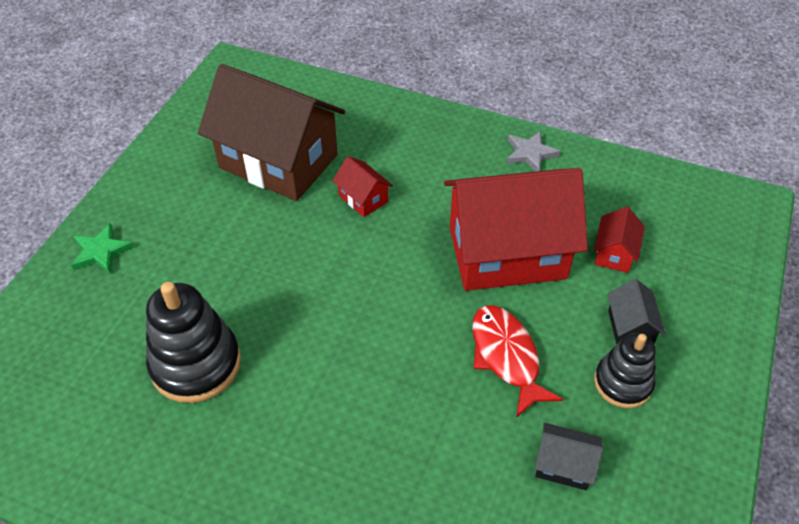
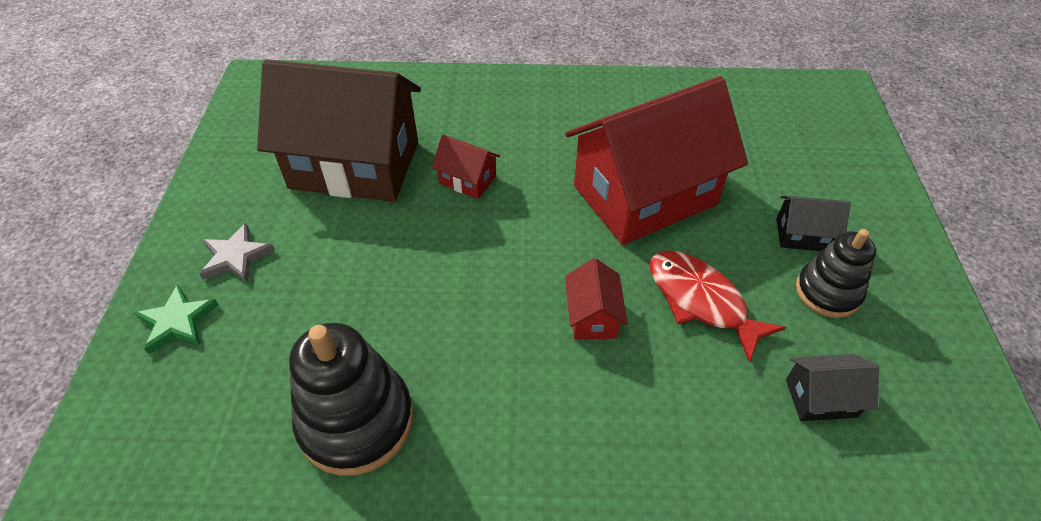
camera: 20 degrees left, 0 degrees up
grey star [506,131,560,171] -> grey star moved to [200,223,275,283]
red house [594,207,645,273] -> red house moved to [565,258,628,340]
black house [608,279,666,344] -> black house turned 60 degrees counterclockwise [776,196,851,251]

